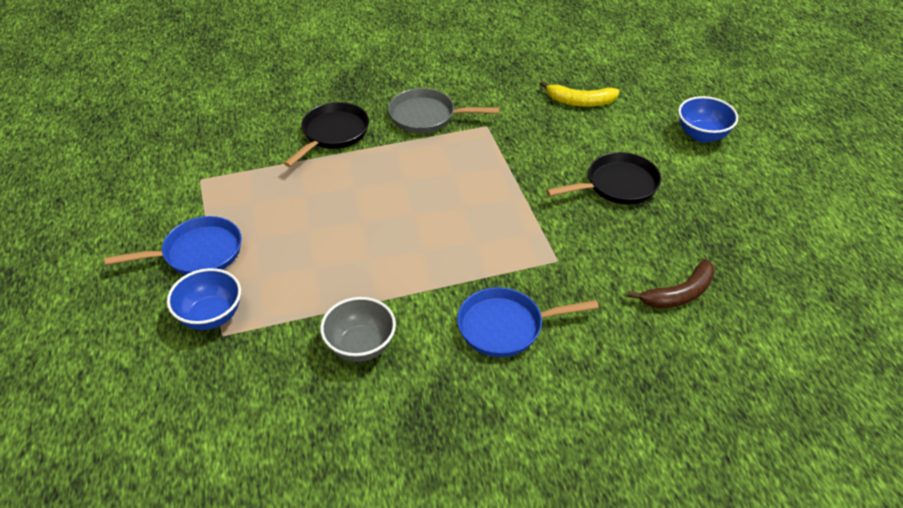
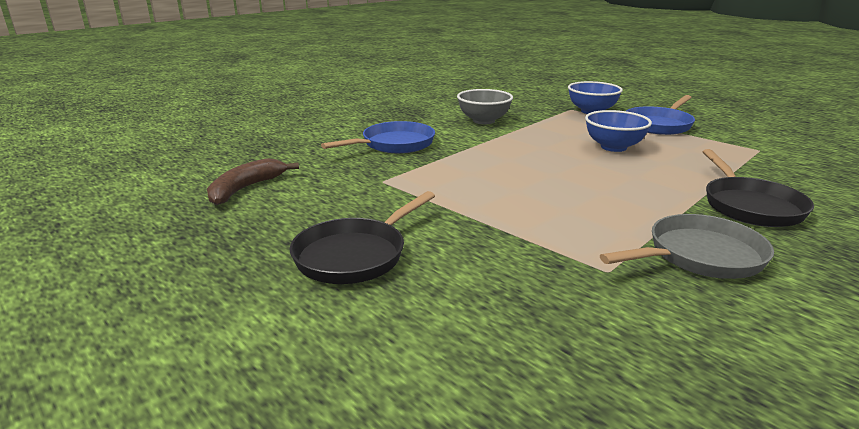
camera: 150 degrees right, 20 degrees down
yellow banana [540,81,620,107] -> none
blue bowl [678,96,738,143] -> blue bowl moved to [585,110,652,152]

